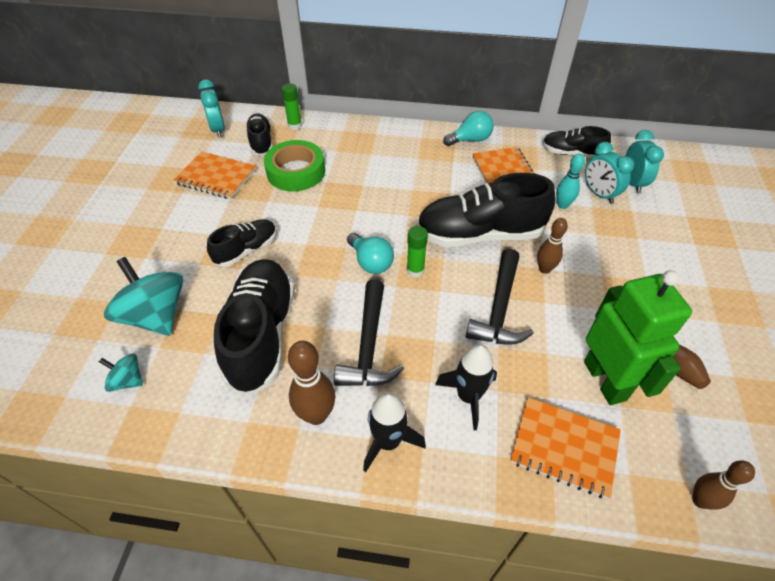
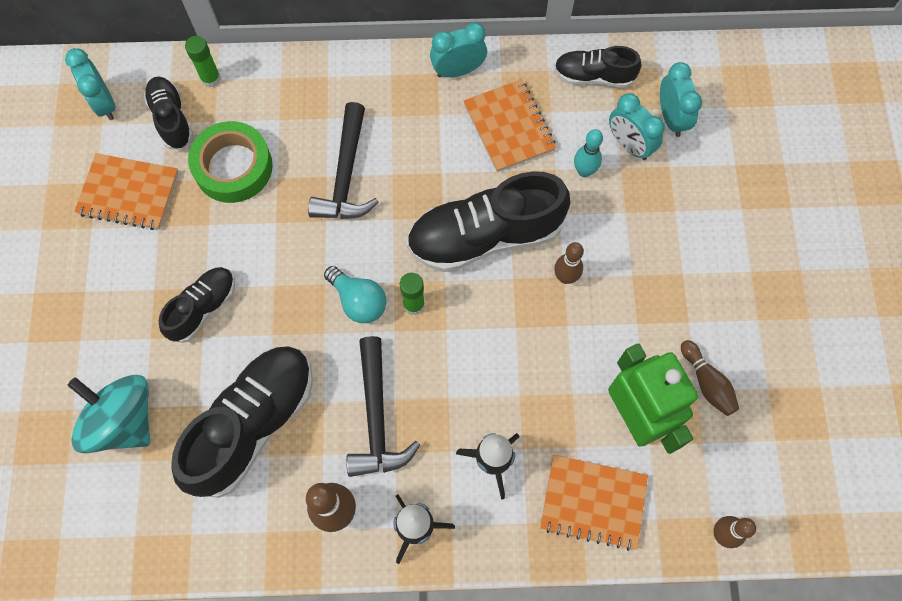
camera: 10 degrees left, 20 degrees up
turquoise spinning top [99,353,143,392] -> none
black shoe [214,259,295,395] -> black shoe turned 45 degrees clockwise [171,346,313,498]
turquoise light bulb [443,111,494,146] -> turquoise clock [430,22,487,77]
black hammer [465,249,534,345] -> black hammer moved to [308,102,379,219]

